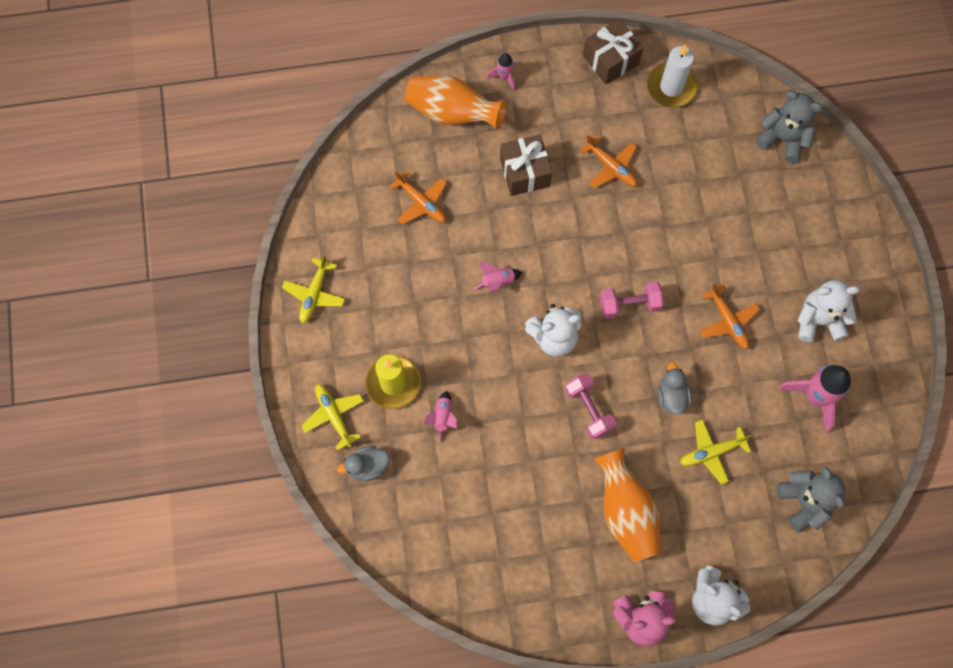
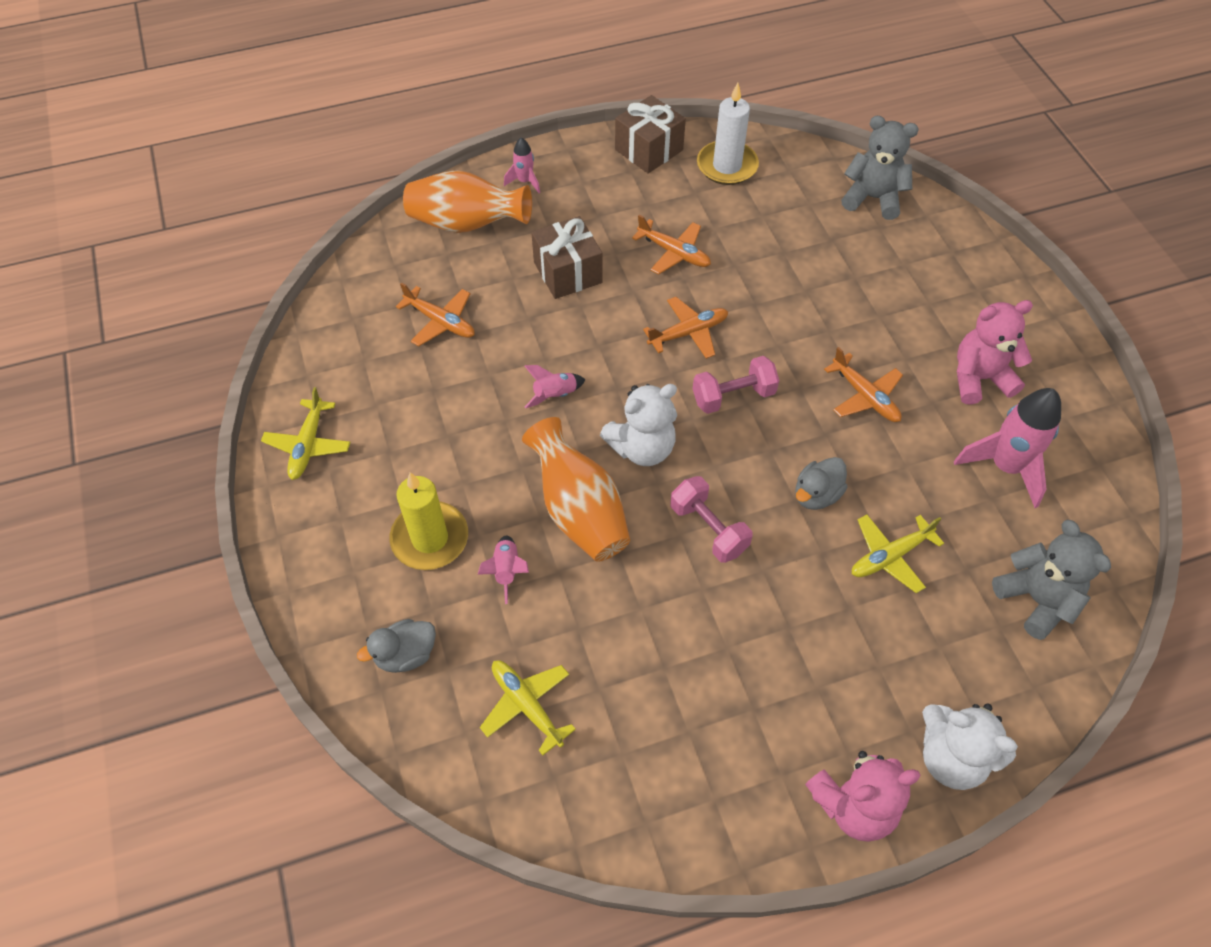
camera: 10 degrees left, 15 degrees down
yellow plane [301,384,364,451] -> yellow plane moved to [480,660,576,755]
orange vase [594,448,661,562] -> orange vase moved to [522,417,630,562]
grey duck [657,362,692,415] -> grey duck turned 120 degrees counterclockwise [795,457,848,510]
white teddy bear [798,280,860,342] -> pink teddy bear [957,300,1033,405]
none -> orange plane [643,297,728,359]

